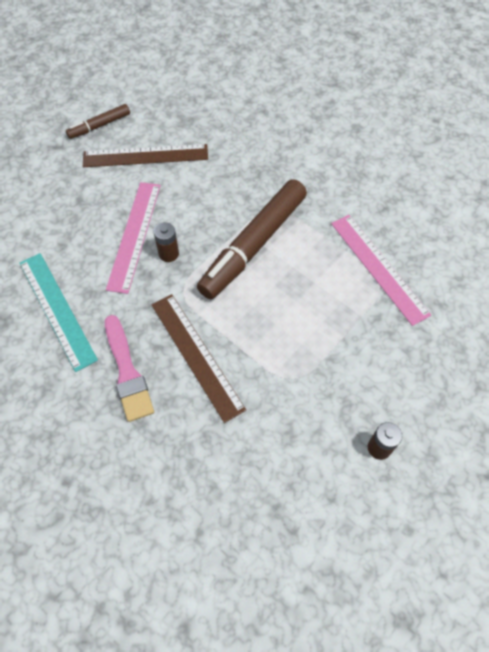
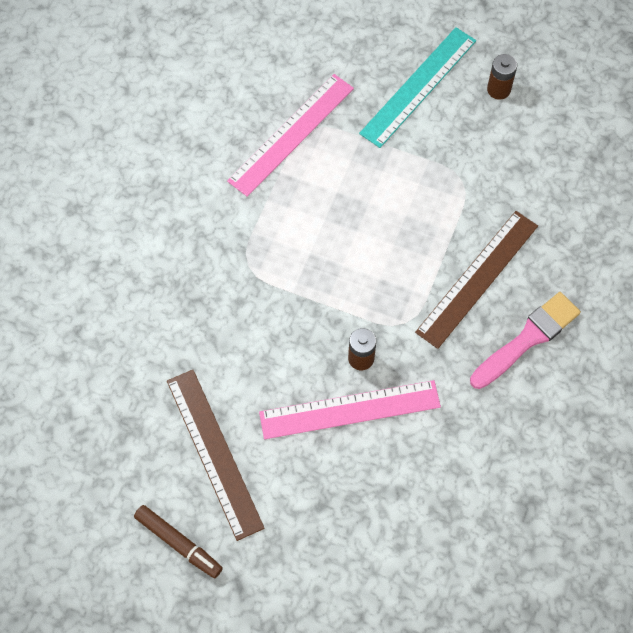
camera: 110 degrees left, 5 degrees up
turquoise ruler [20,253,98,372] -> turquoise ruler moved to [359,27,476,148]
brown marker [197,179,307,299] -> none

